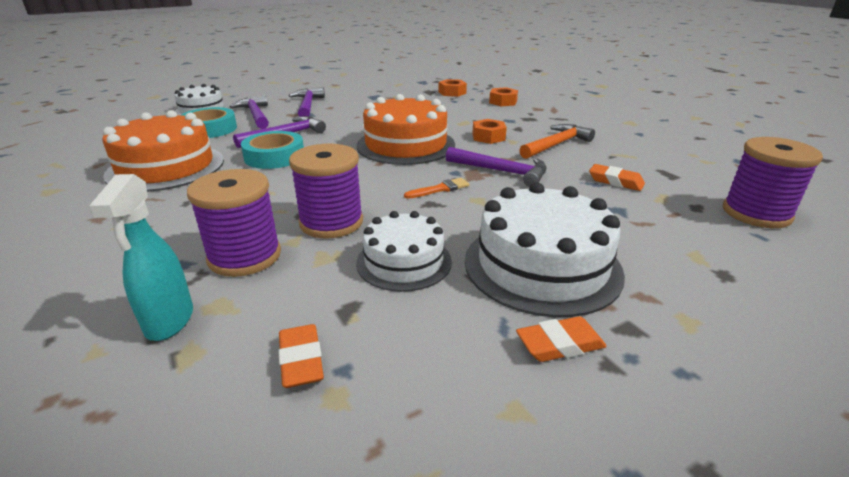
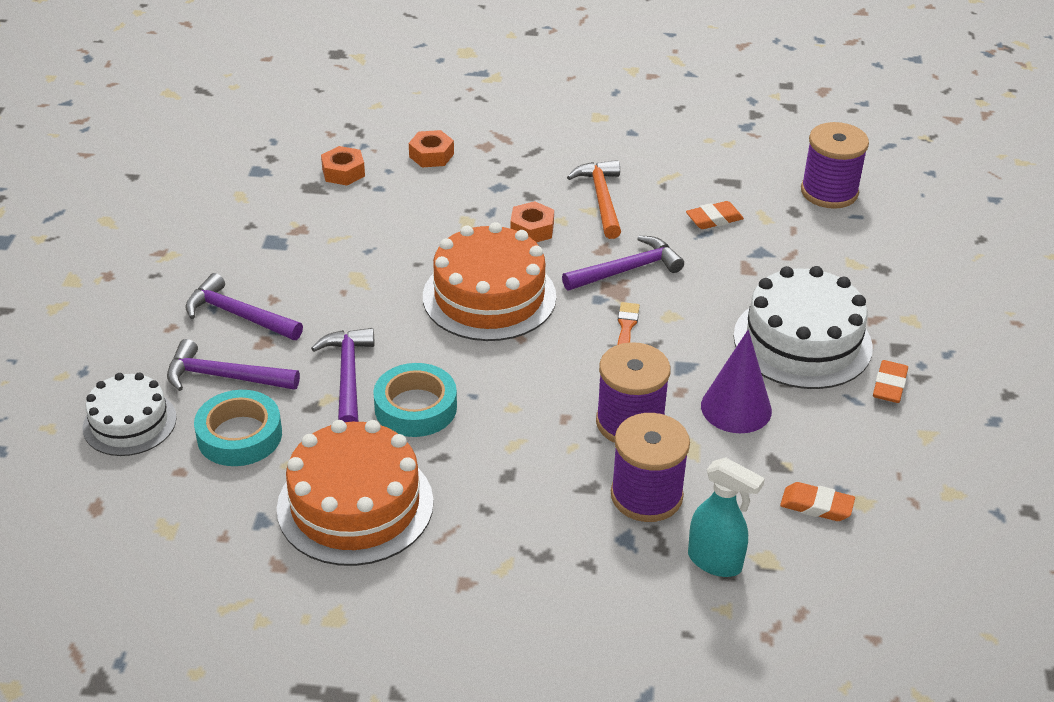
camera: 55 degrees left, 10 degrees up
white cake [356,211,452,292] -> purple cone [701,329,772,433]

